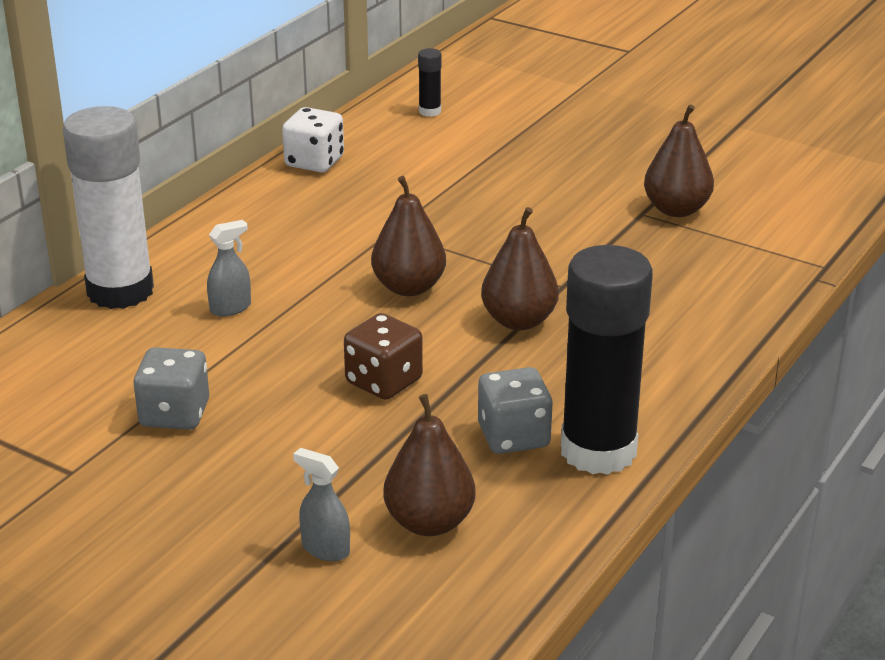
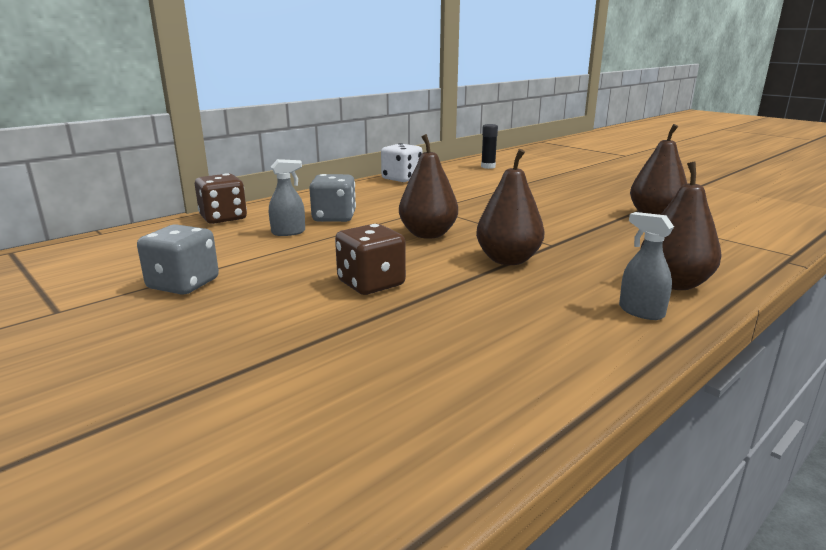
camera: 15 degrees right, 10 degrees down
white glue stick [63,106,154,309] -> brown dice [195,173,247,224]
grey spray bottle [293,448,350,561] -> grey spray bottle moved to [619,212,674,320]
brown pear [383,394,475,536] -> brown pear moved to [641,161,722,290]
grey dice [478,367,553,454] -> grey dice moved to [309,174,356,222]
black glue stick [561,245,653,475] -> none

